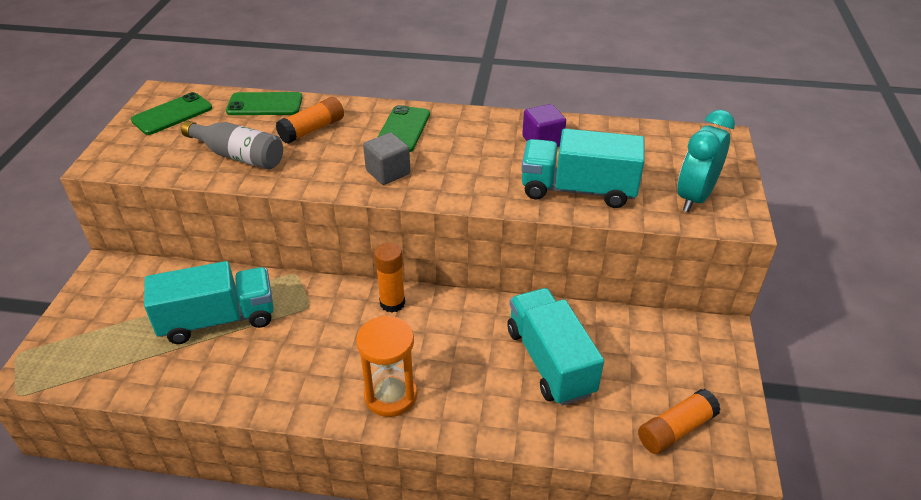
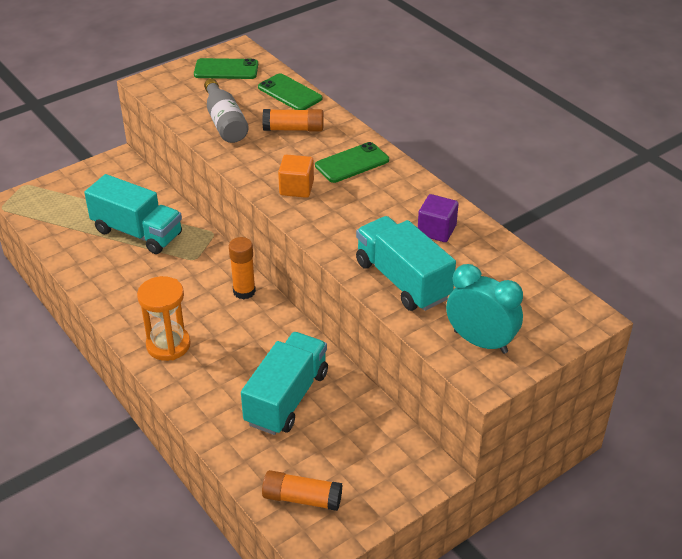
camera: 45 degrees right, 0 degrees up
grey cube [363,132,410,185] -> orange cube [278,154,314,198]
turquoise clock [677,110,735,212] -> turquoise clock turned 45 degrees clockwise [446,264,523,354]

